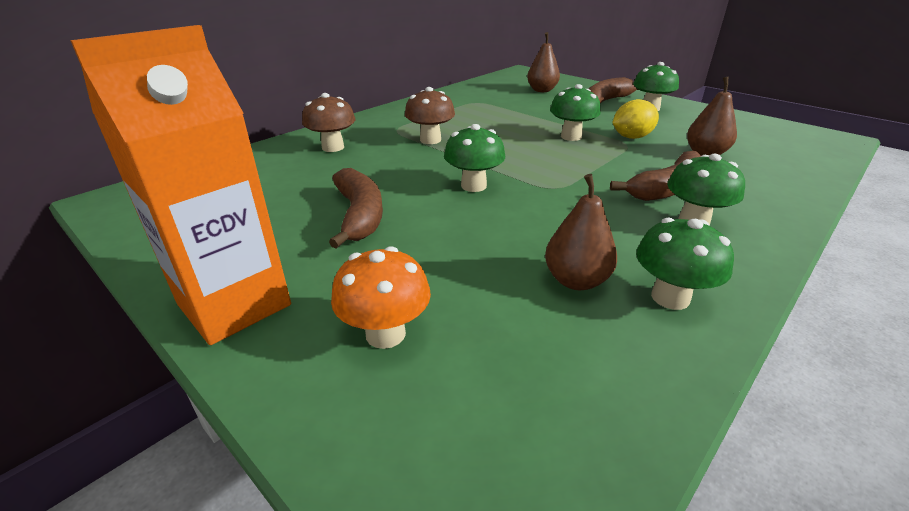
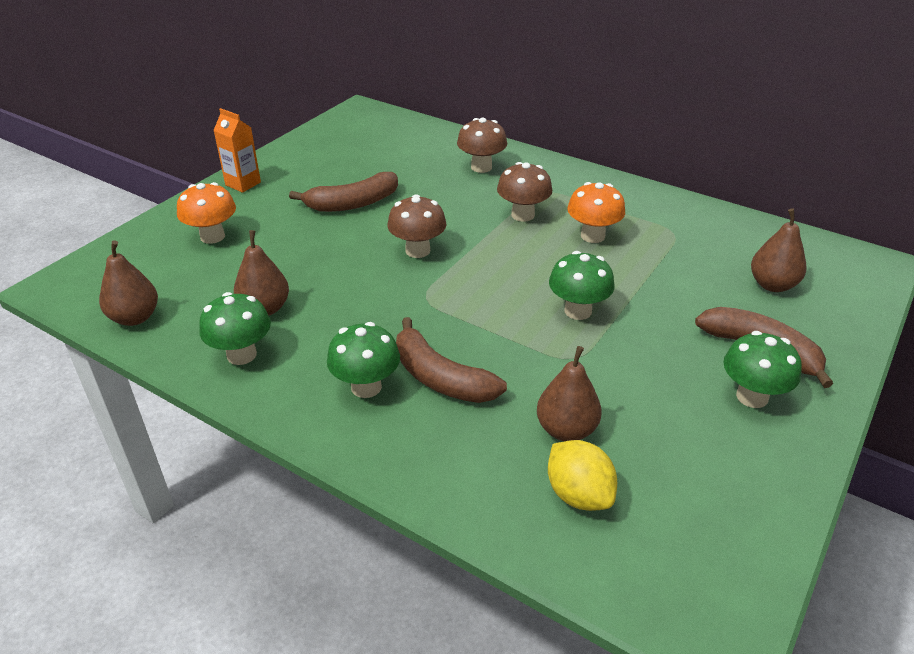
camera: 80 degrees right, 5 degrees up
orange carton [70,25,291,345] -> orange carton [213,108,261,193], size x0.52
green mushroom [444,124,505,192] -> brown mushroom [387,194,446,258]
yellow lemon [612,99,659,139] -> yellow lemon moved to [548,440,617,511]
none -> brown pear [99,240,158,326]
none -> orange mushroom [567,182,625,243]

